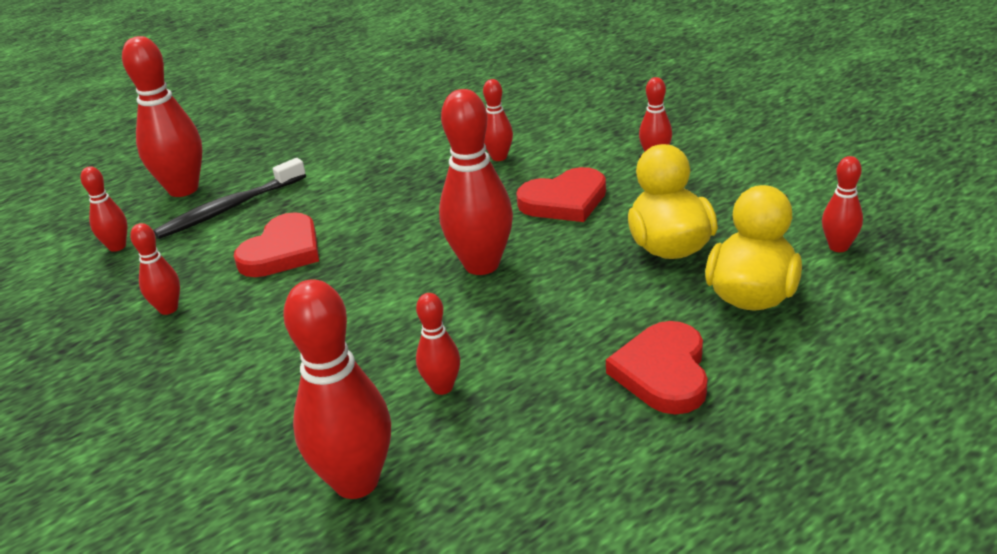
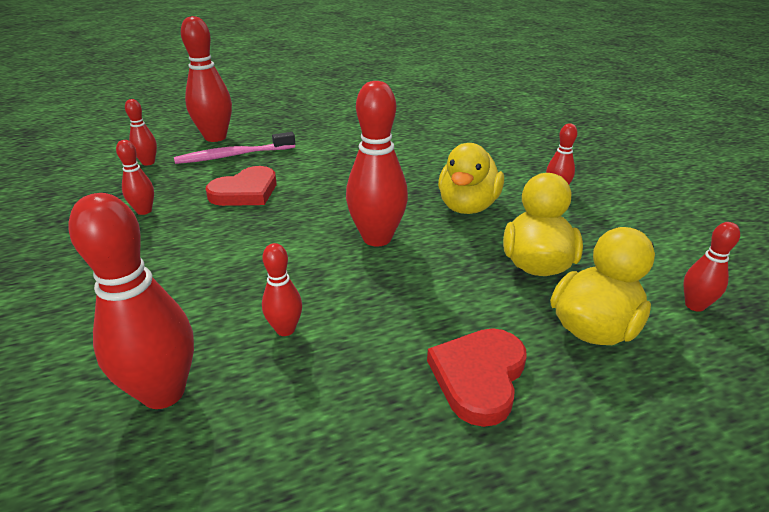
camera: 15 degrees right, 0 degrees up
black toothbrush [153,158,306,239] -> pink toothbrush [174,132,295,164]
red bowling pin [483,79,513,161] -> none
red heart [516,167,606,222] -> yellow duck [438,143,504,214]

